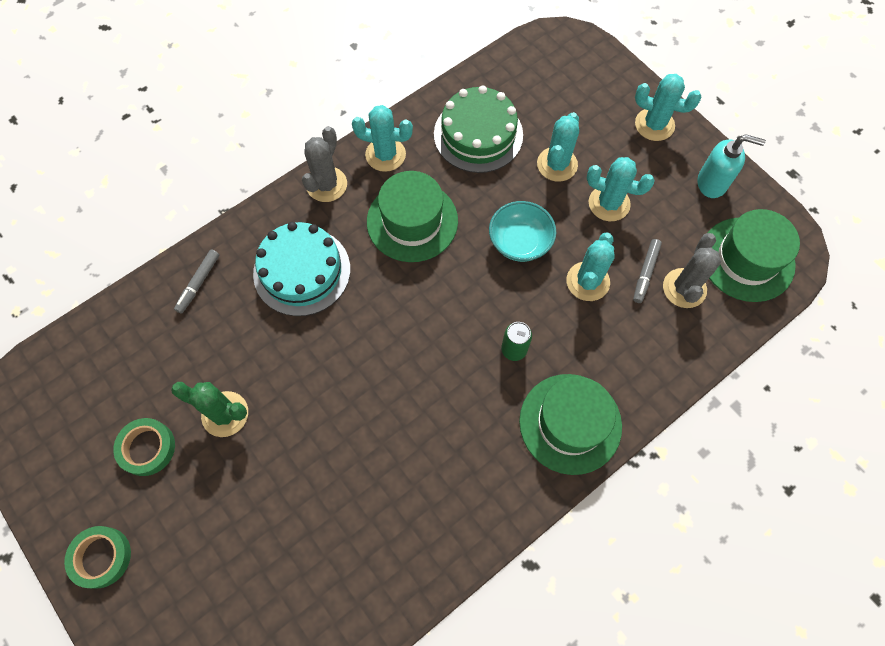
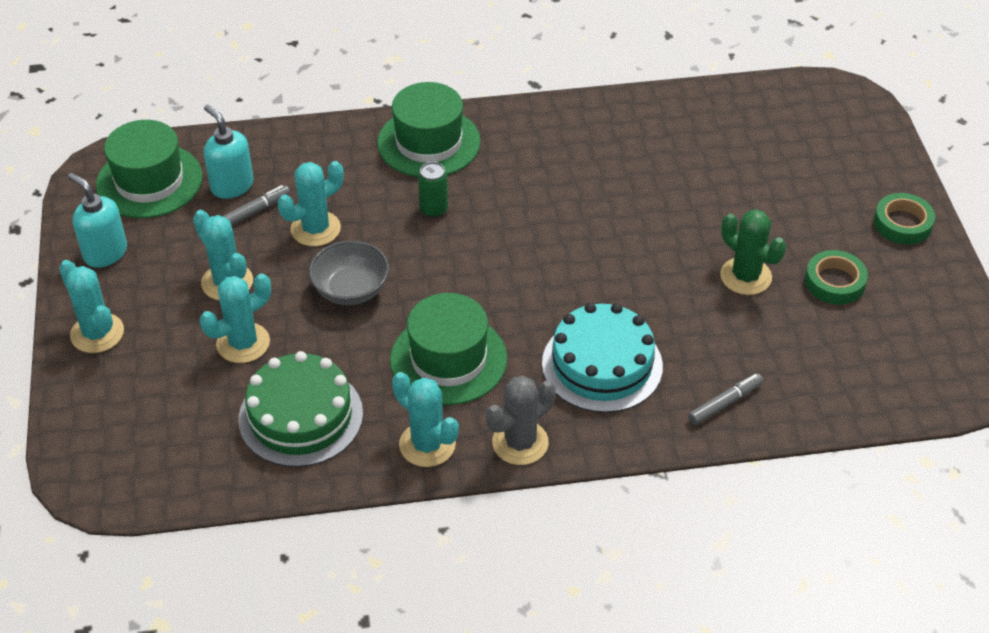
camera: 150 degrees left, 20 degrees down
turquoise bowl [489,201,556,262] -> grey bowl [309,240,389,305]
grey cactus [663,233,721,308] -> turquoise soap dispenser [204,105,254,199]

